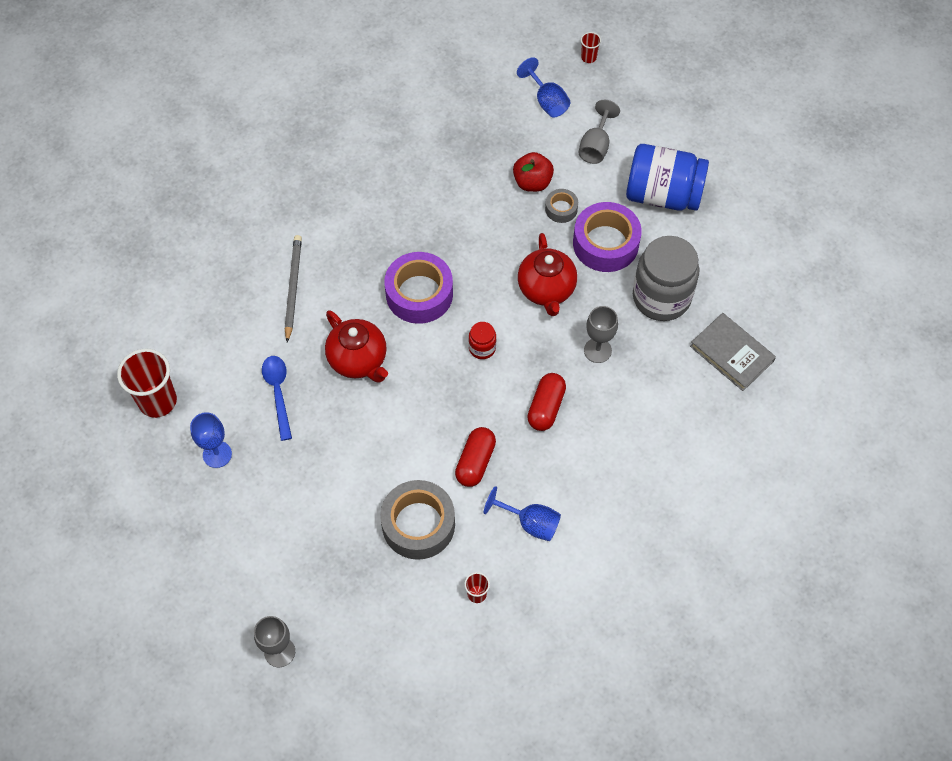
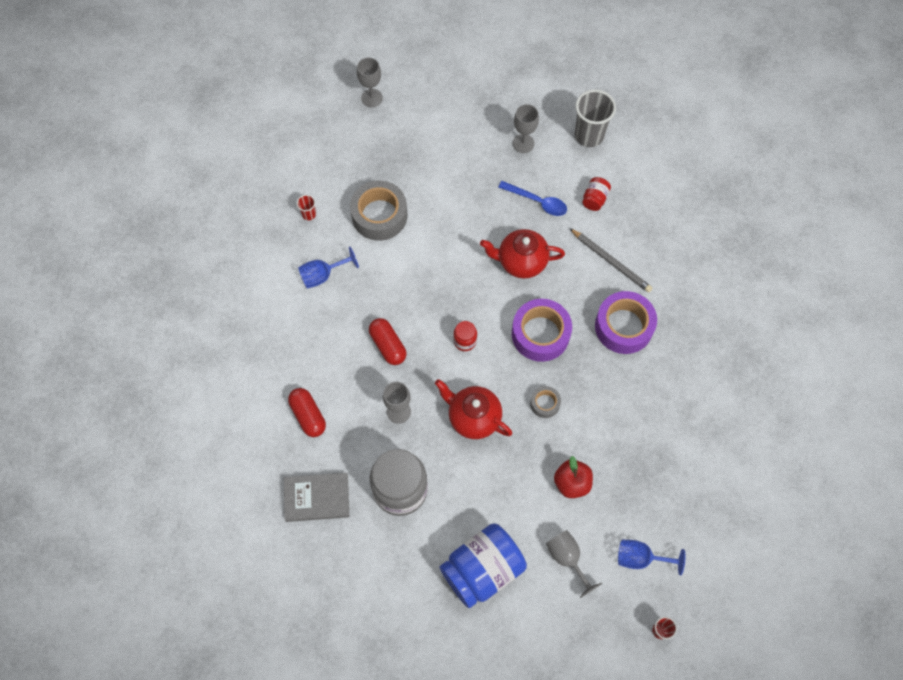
camera: 130 degrees right, 5 degrees up
red cup [117,348,177,418] -> grey cup [575,89,616,147]
blue goblet [190,412,232,468] -> grey goblet [513,104,539,153]
red capsule [455,427,496,487] -> red capsule moved to [288,388,326,437]
grey tape [545,189,578,223] -> grey tape moved to [530,386,561,418]
purple tape [573,202,642,272] -> purple tape moved to [595,291,657,354]
none -> red jar [582,177,611,211]

